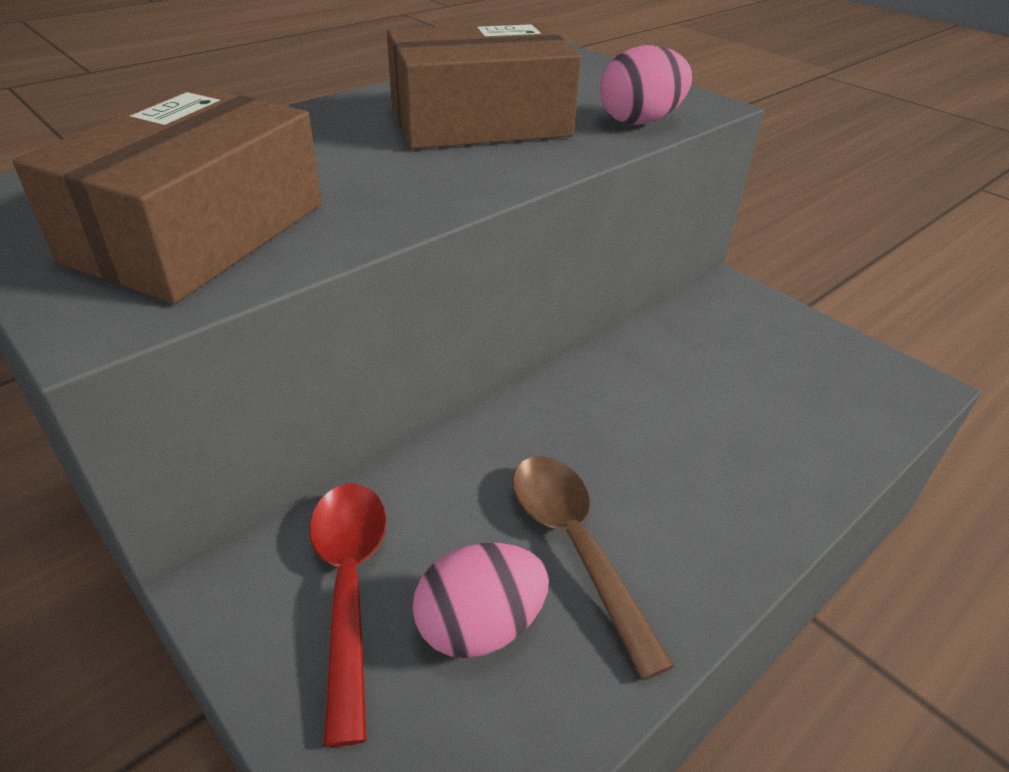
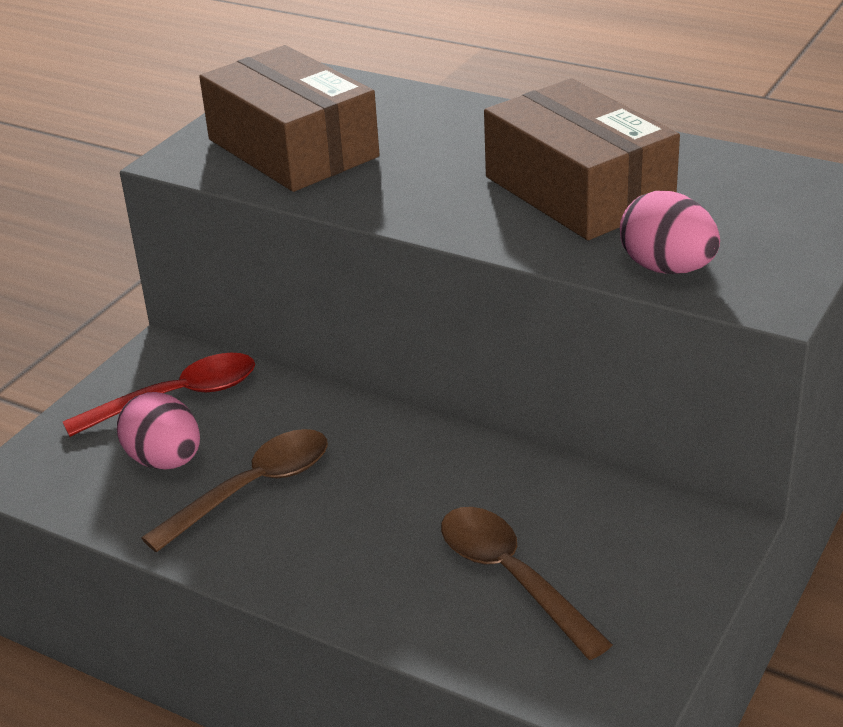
camera: 75 degrees right, 5 degrees down
brown box [13,86,322,303] -> brown box turned 45 degrees clockwise [199,45,380,192]
none -> brown spoon [441,507,613,660]

